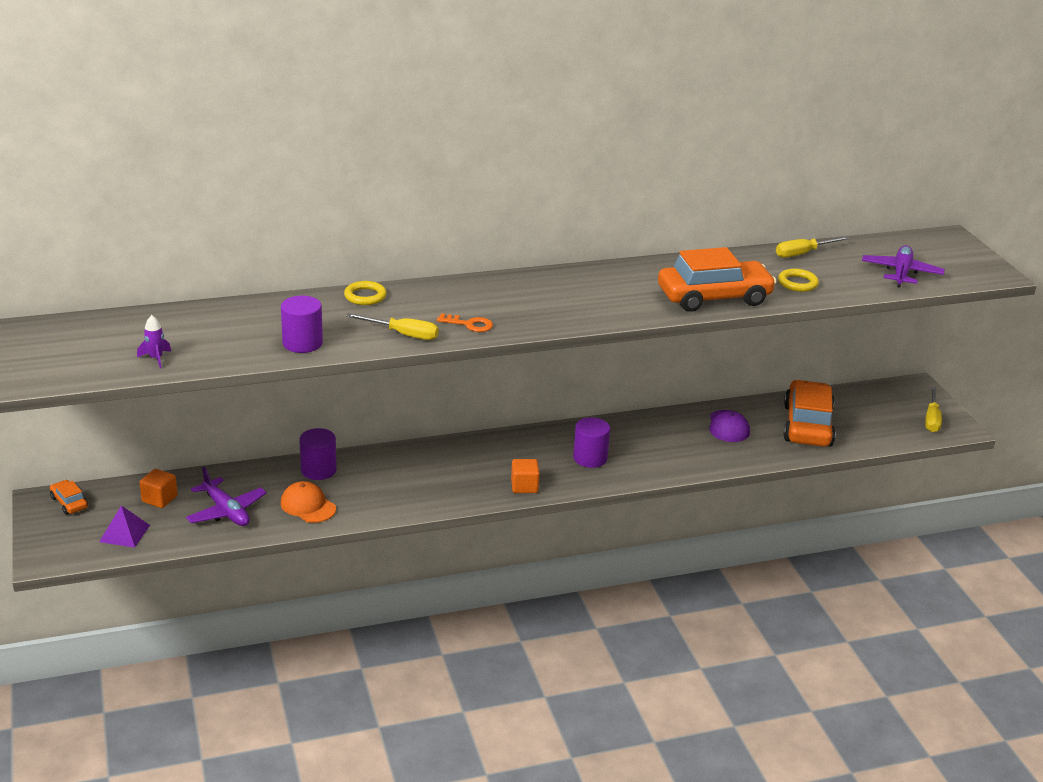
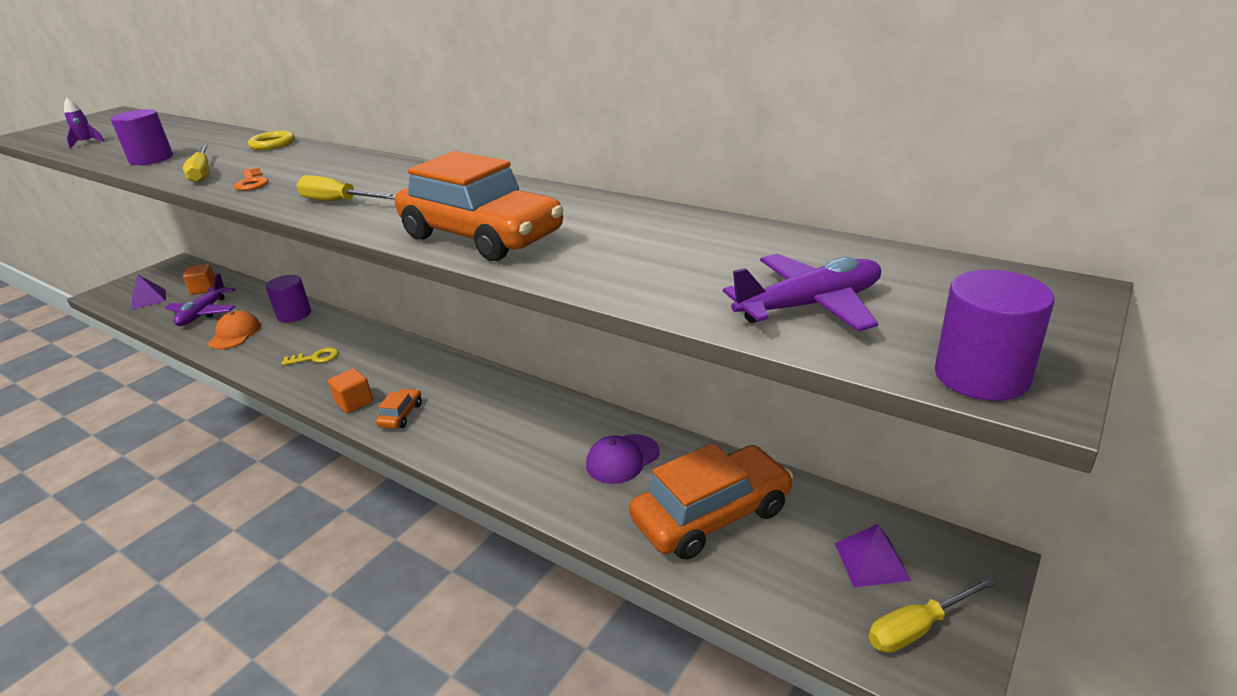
camera: 55 degrees right, 0 degrees up
orange car [50,480,88,515] -> orange car moved to [376,388,422,429]
purple cylinder [573,417,610,468] -> purple cylinder moved to [935,270,1054,401]
yellow screwdriver [776,236,849,258] -> yellow screwdriver moved to [297,175,396,201]
yellow ring [778,269,819,292] -> none
none -> yellow key [281,347,339,366]
none -> purple pyramid [835,524,911,587]

